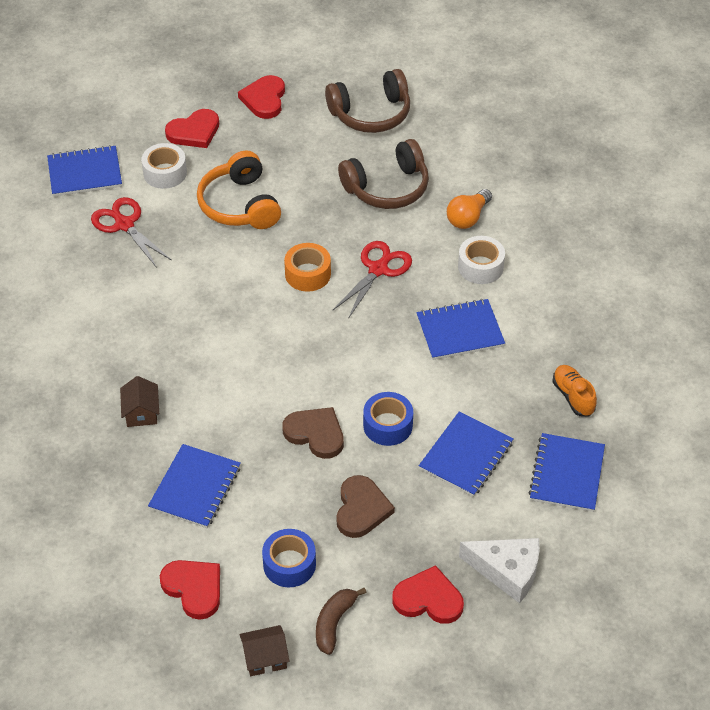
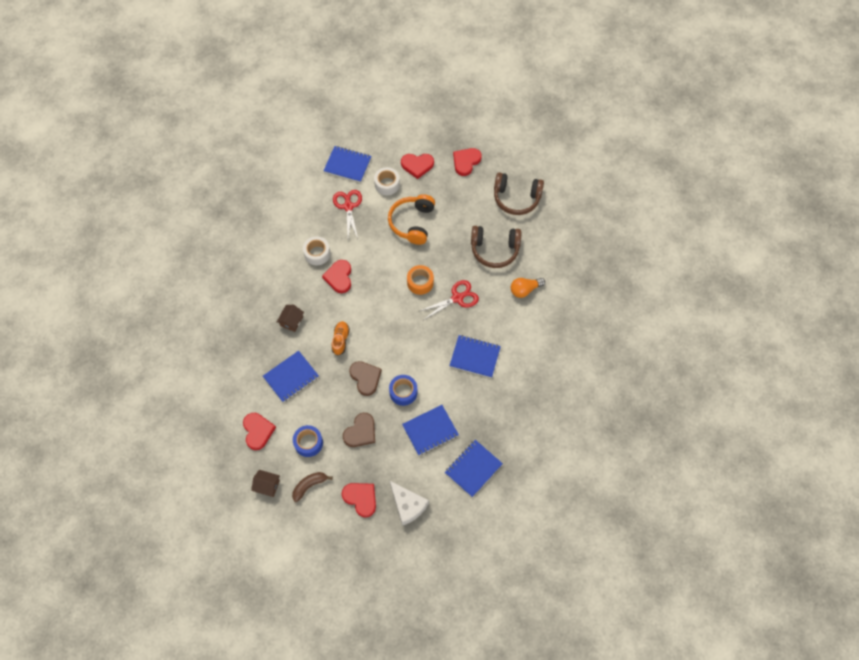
camera: 30 degrees right, 15 degrees up
white tape [458,236,505,284] -> white tape moved to [303,236,331,265]
orange shoe [552,365,597,417] -> orange shoe moved to [332,321,350,355]
none -> red heart [322,260,351,293]

